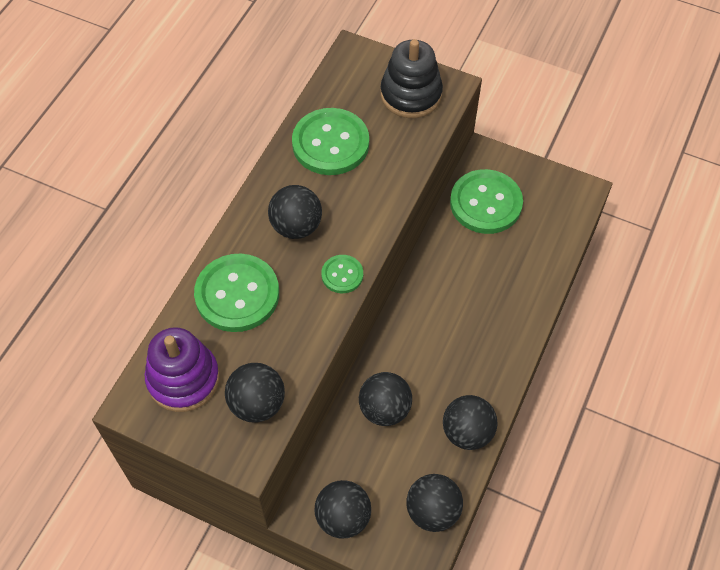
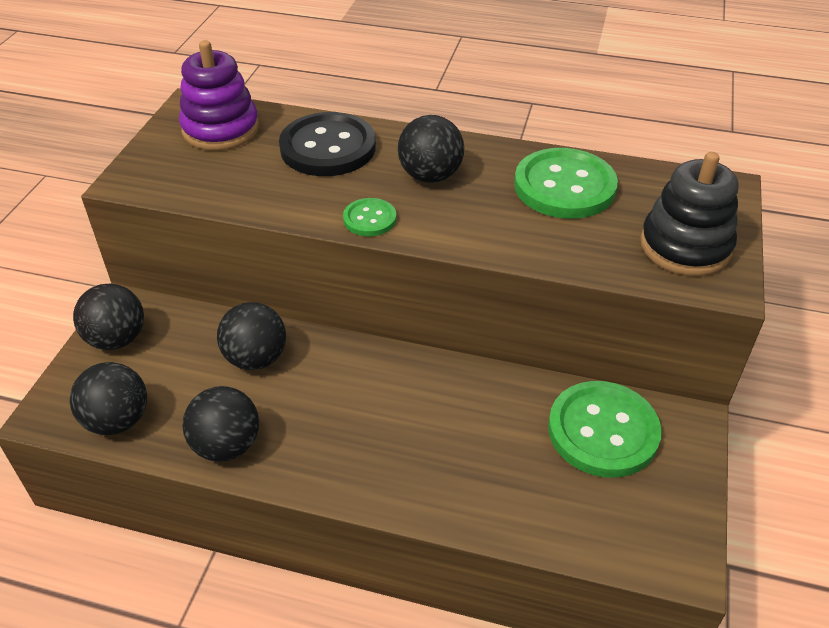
camera: 80 degrees right, 15 degrees down
green button [194,254,279,332] -> black button [279,112,376,176]
black ball [225,363,285,423] -> none

